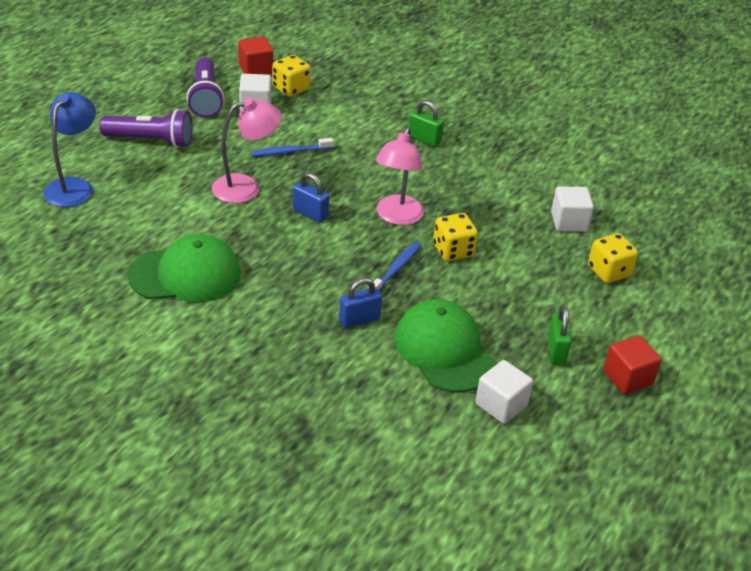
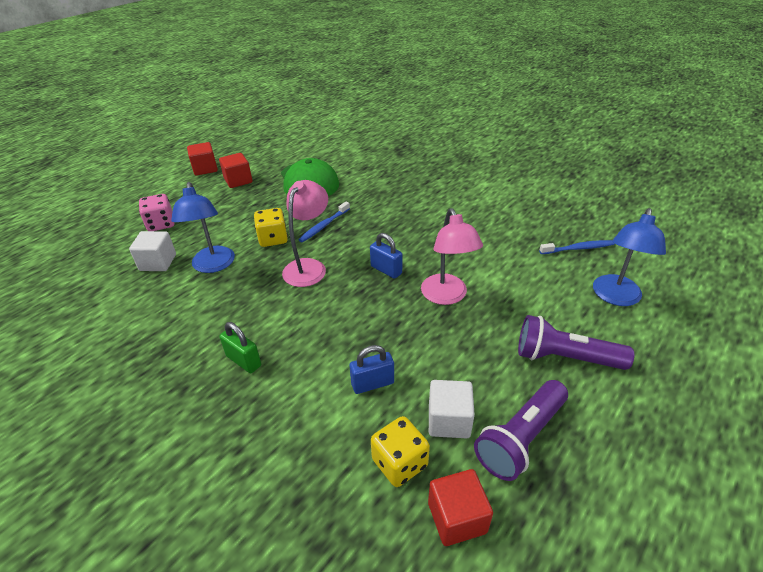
camera: 170 degrees left, 0 degrees up
green cap [128,234,241,302] -> none
purple flashlight [187,57,224,118] -> purple flashlight turned 135 degrees counterclockwise [474,380,568,481]
pink lamp [212,98,282,203] -> pink lamp turned 90 degrees counterclockwise [421,208,483,305]
blue toothbrush [251,138,334,157] -> blue toothbrush moved to [539,240,614,254]
blue padlock [339,278,382,328] -> blue padlock moved to [349,345,394,394]
white cube [475,360,533,424] -> none
green padlock [548,307,571,365] -> red cube [219,153,252,188]
yellow dice [588,233,638,283] -> pink dice [139,194,174,231]
none -> blue lamp [171,182,235,273]

